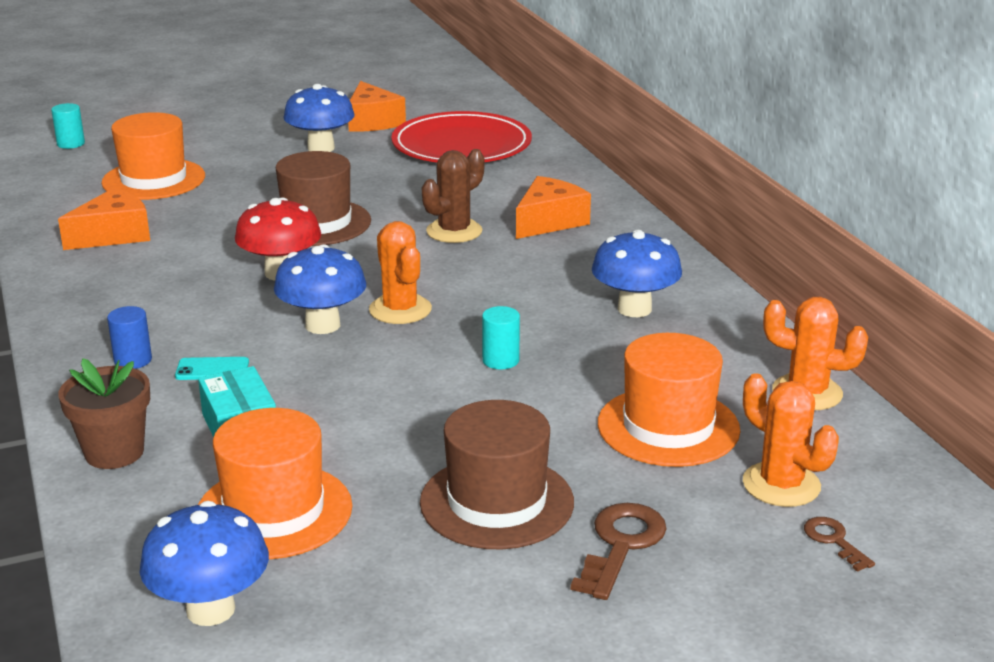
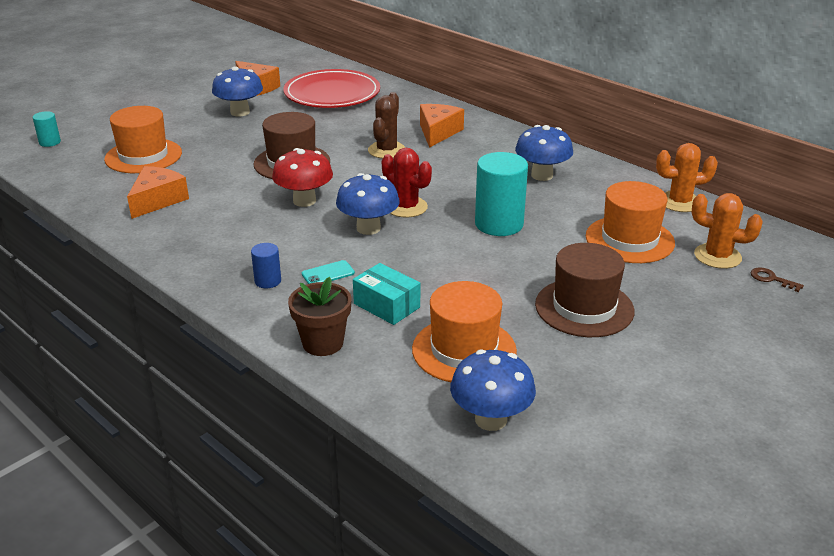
camera: 25 degrees left, 5 degrees up
orange cactus [369,221,432,324] -> red cactus [382,148,432,218]
turquoise cylinder [482,306,520,369] -> turquoise cylinder [475,152,528,236], size x2.01
brown key [571,503,667,600] -> none

